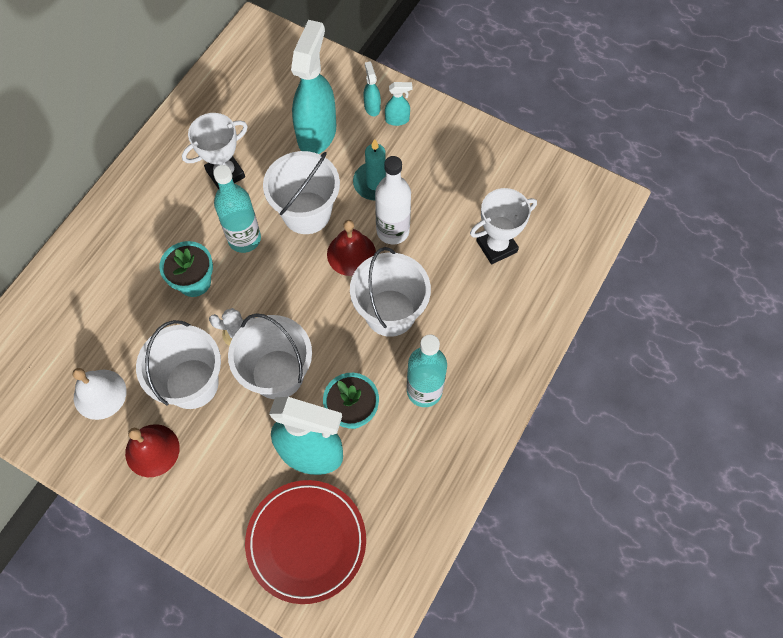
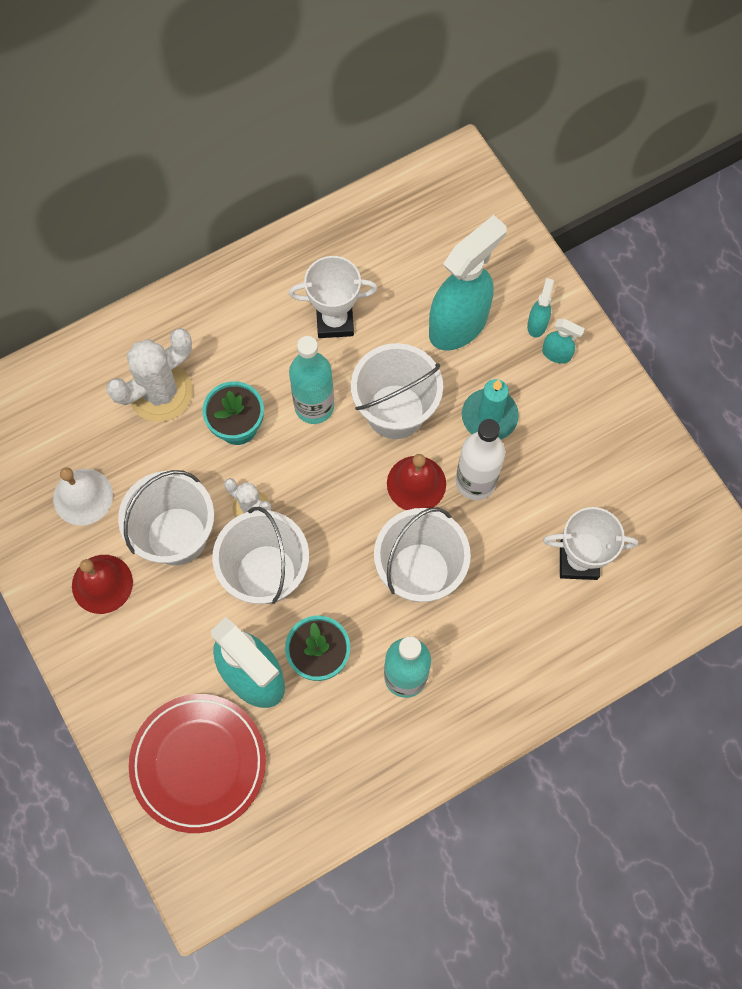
camera: 30 degrees right, 5 degrees up
none -> white cactus [106,328,193,422]

